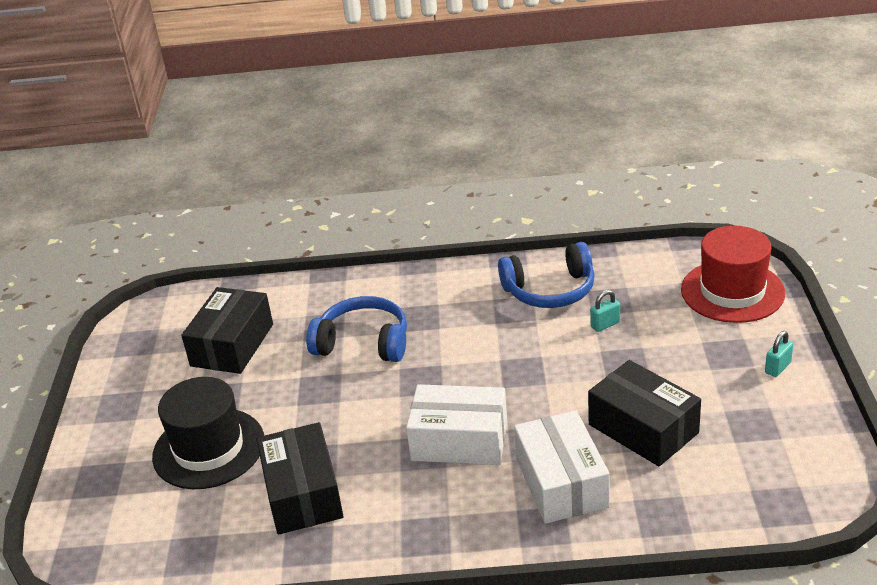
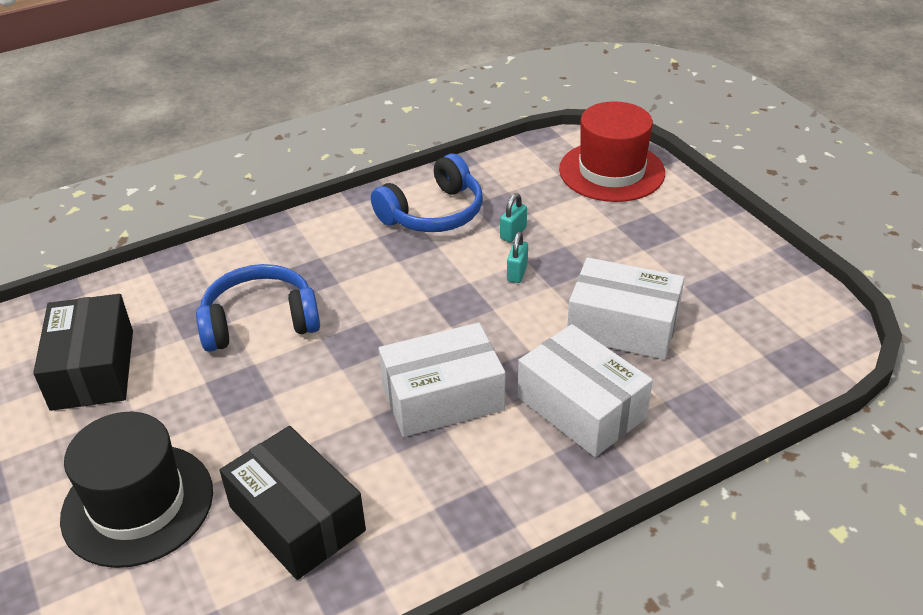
camera: 30 degrees left, 5 degrees up
black box [588,360,701,466] -> white box [567,257,684,360]
turquoise padlock [765,331,793,377] -> turquoise padlock moved to [507,232,528,283]

